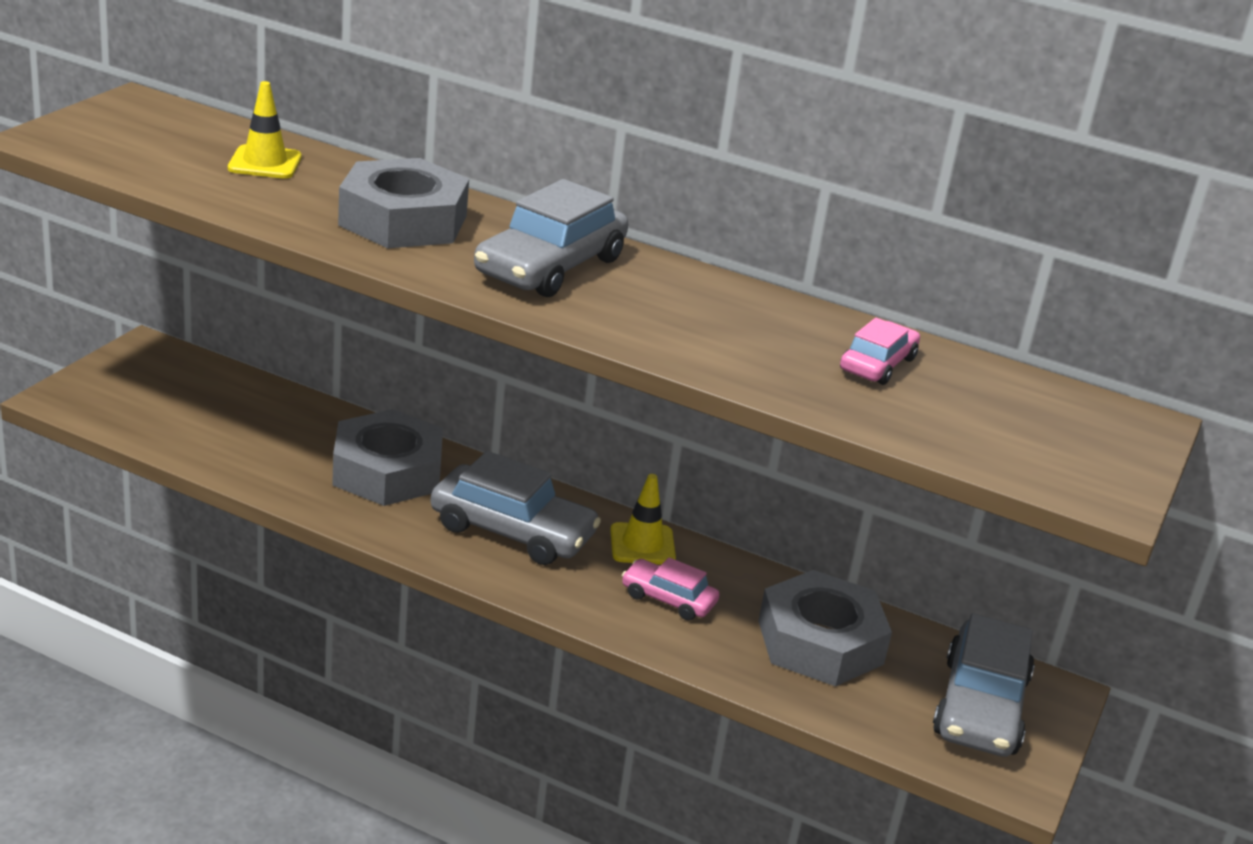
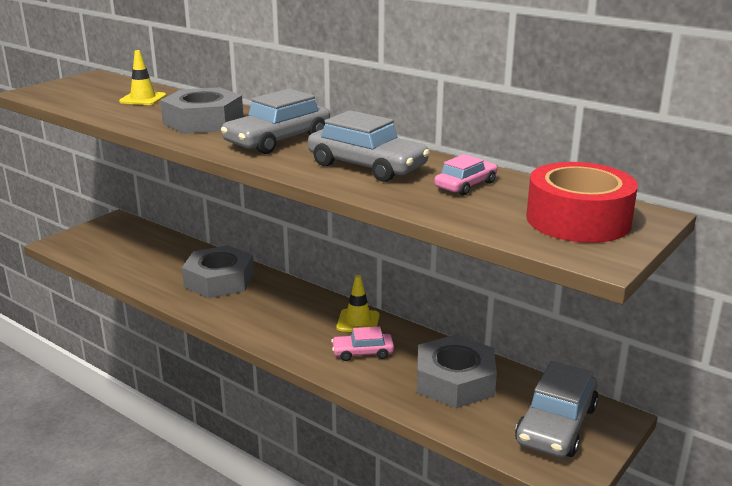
camera: 15 degrees right, 5 degrees down
grey car [430,451,601,565] -> grey car moved to [308,110,430,182]
pink car [622,557,720,621] -> pink car turned 45 degrees counterclockwise [331,326,394,361]
none -> red tape [526,162,638,243]

